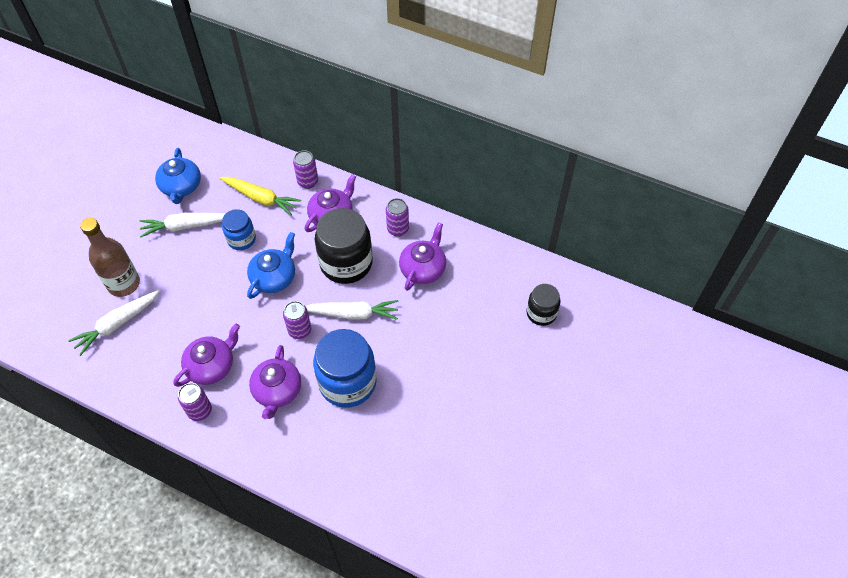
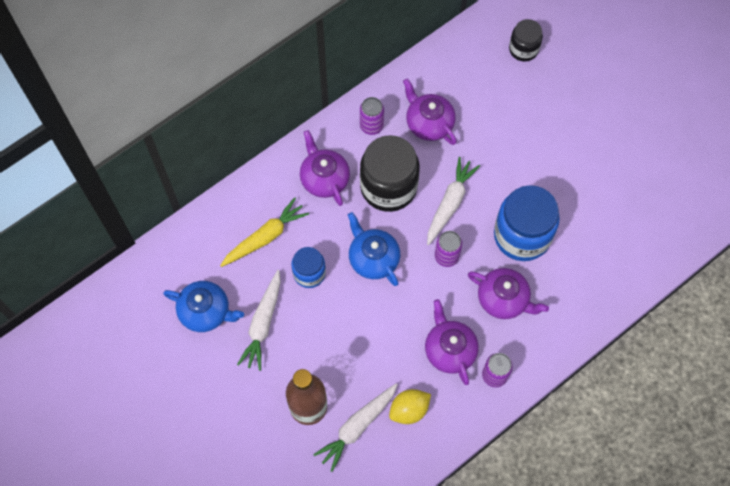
camera: 65 degrees left, 10 degrees up
white carrot [68,290,160,356] -> white carrot turned 60 degrees clockwise [313,383,398,472]
purple can [293,150,318,189] -> none
none -> yellow lemon [389,389,431,424]

